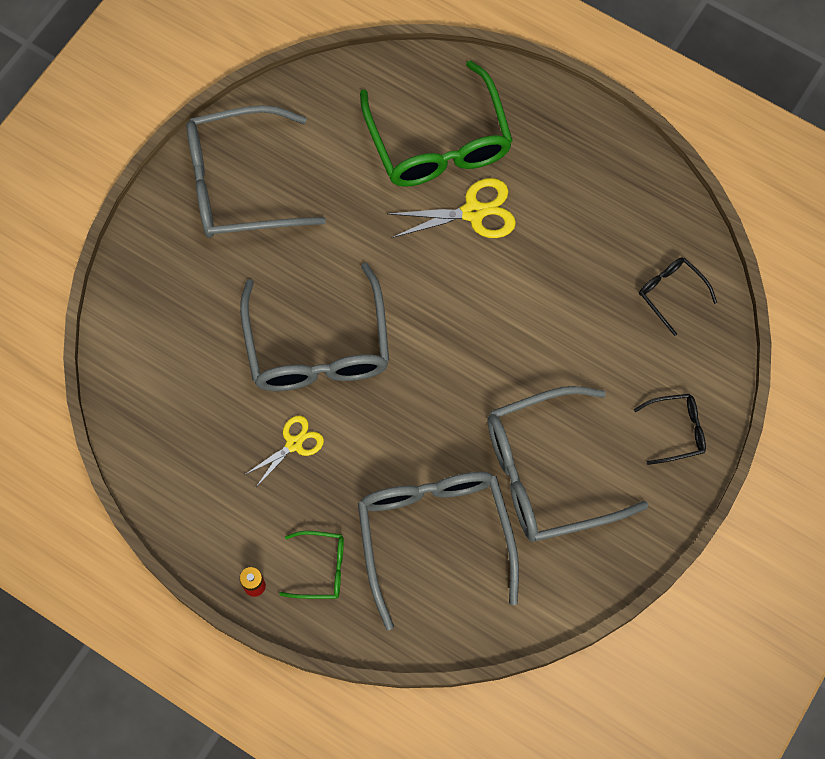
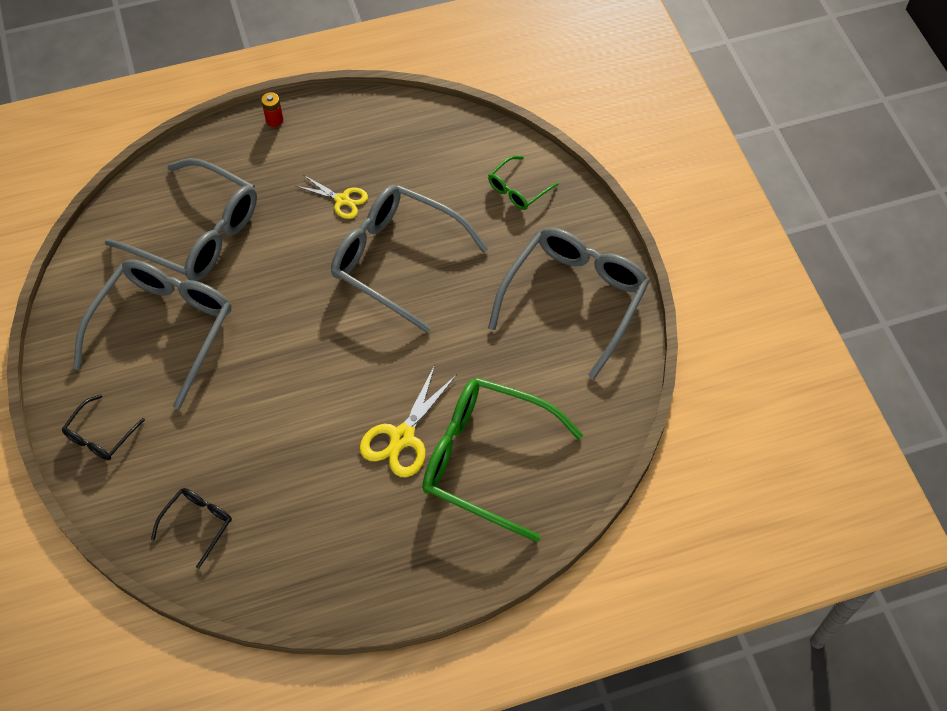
camera: 130 degrees right, 10 degrees down
yellow scissors [245,416,324,487] -> yellow scissors turned 60 degrees counterclockwise [296,175,368,219]
green glasses [279,531,344,599] -> green glasses moved to [488,155,559,210]
black glasses [639,257,717,336] -> black glasses turned 60 degrees counterclockwise [151,488,232,569]

